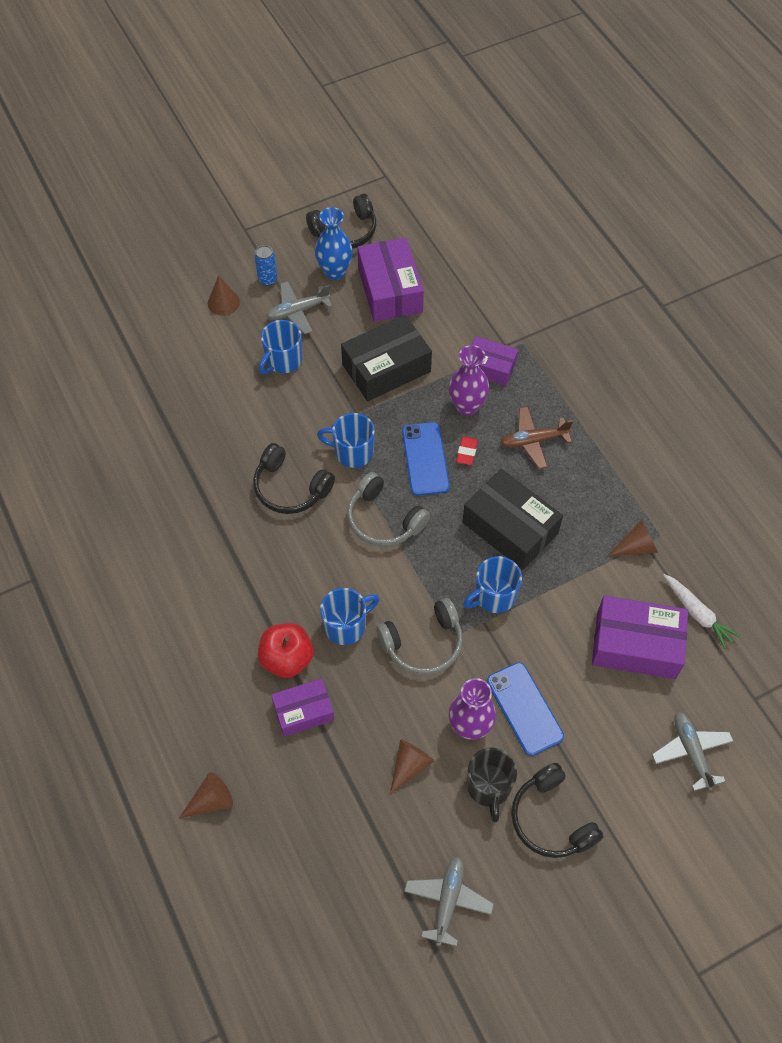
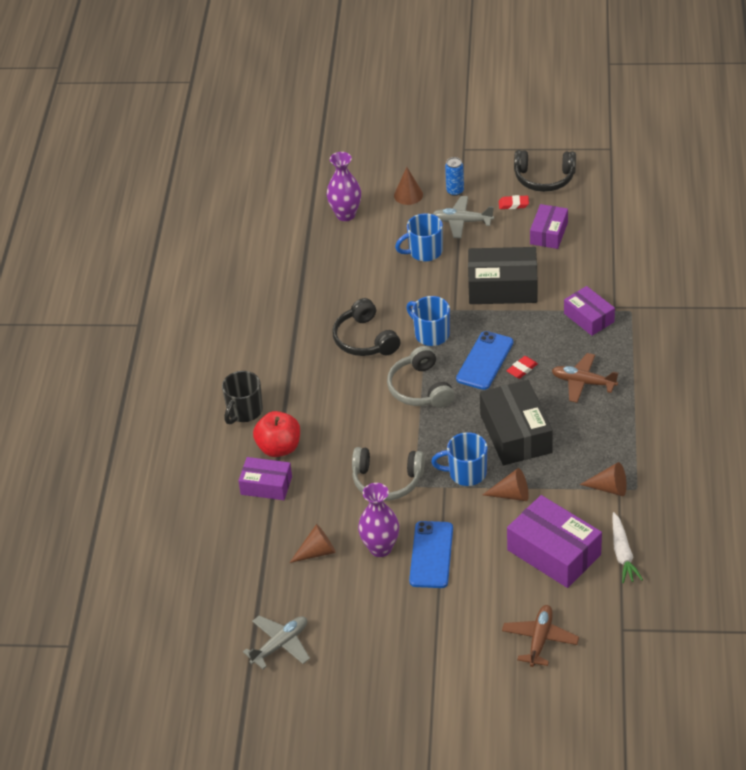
camera: 35 degrees right, 15 degrees down
brown cone [179,772,233,818] -> brown cone moved to [483,468,529,501]
blue vase [315,207,353,280] -> red eraser [499,195,529,209]
blue mug [320,588,380,645] -> none
purple box [357,238,424,322] -> purple box [530,204,568,249], size x0.62
purple vase [449,345,489,416] -> purple vase moved to [327,152,361,221]
black mug [467,748,517,822] -> black mug moved to [222,371,263,424]
black headphones [511,763,604,858] -> none
grey plane [651,712,734,791] -> brown plane [502,605,579,667]

